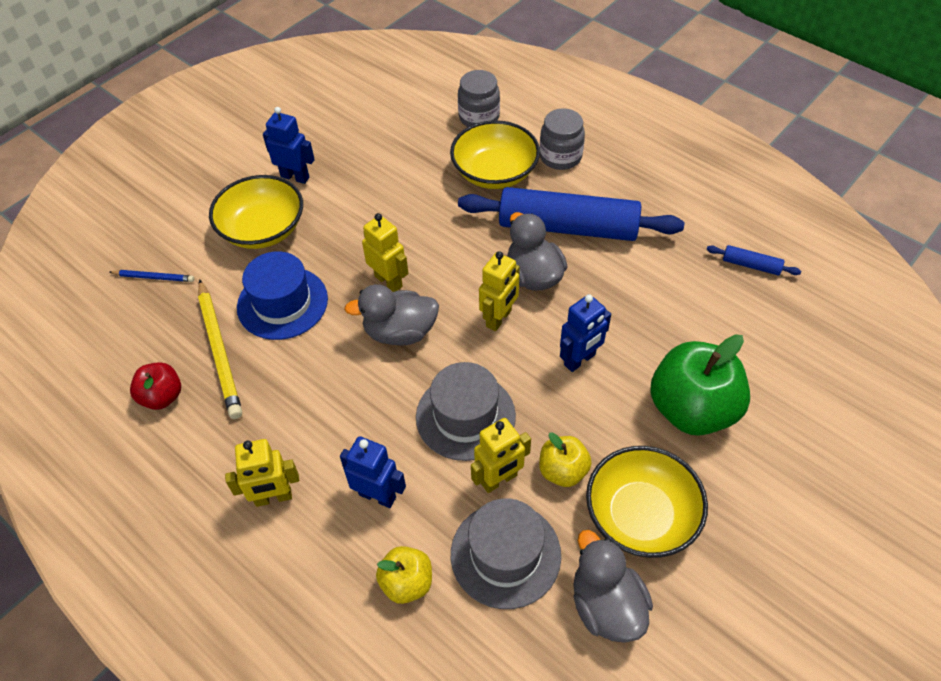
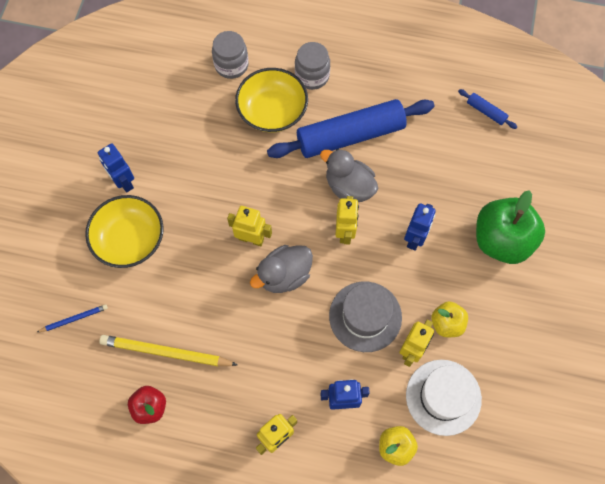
camera: 30 degrees left, 15 degrees up
yellow pencil [198,279,242,419] -> yellow pencil turned 150 degrees clockwise [99,335,238,366]
blue hat [237,251,328,340] -> none
blue robot [263,107,315,184] -> blue robot turned 120 degrees counterclockwise [98,143,134,193]
grey hat [451,498,561,609] -> white hat [406,360,482,436]
grey duck [573,530,653,643] -> none
yellow bowl [586,446,708,558] -> none
blue rolling pin [706,245,801,275] -> blue rolling pin turned 45 degrees clockwise [458,89,517,129]

